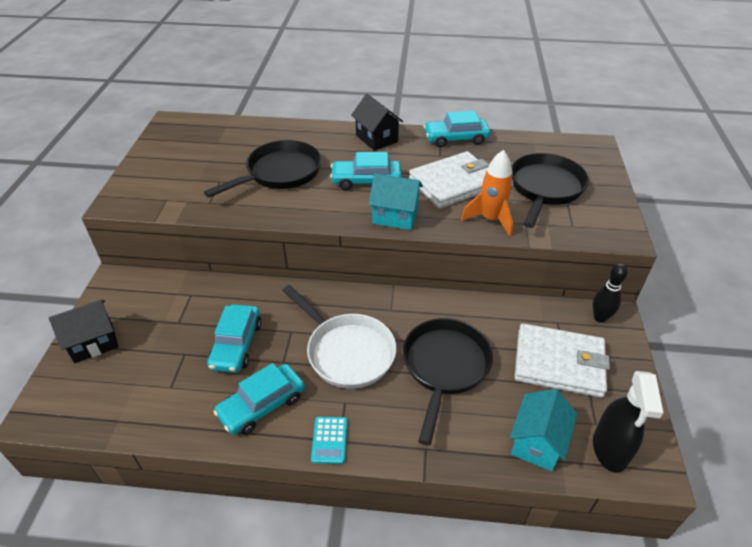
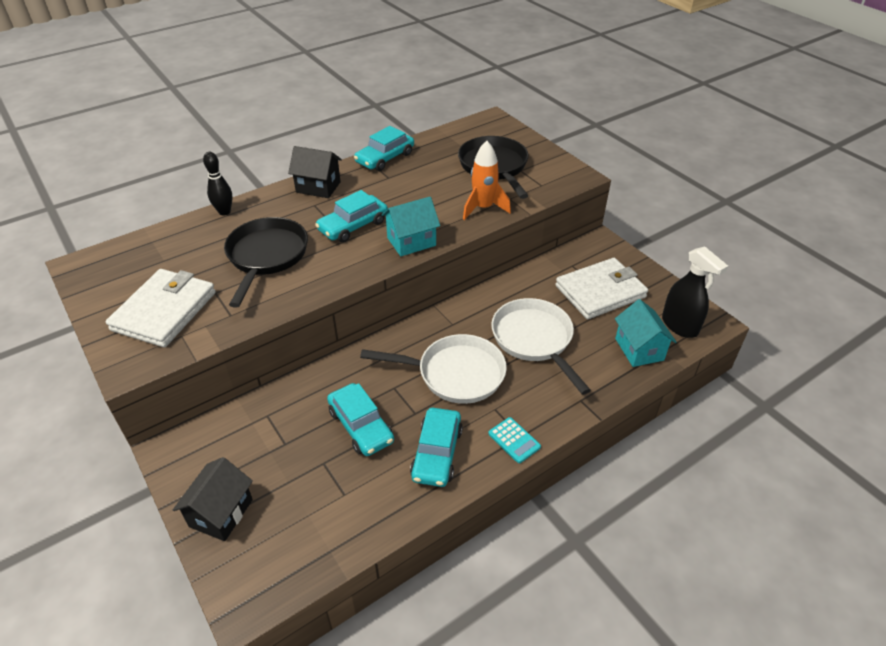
camera: 40 degrees left, 0 degrees up
black pan [403,318,493,446] -> white pan [491,298,591,395]
white wallet [409,151,489,209] -> white wallet moved to [106,269,216,347]
black bowling pin [593,263,628,323] -> black bowling pin moved to [203,152,232,216]

